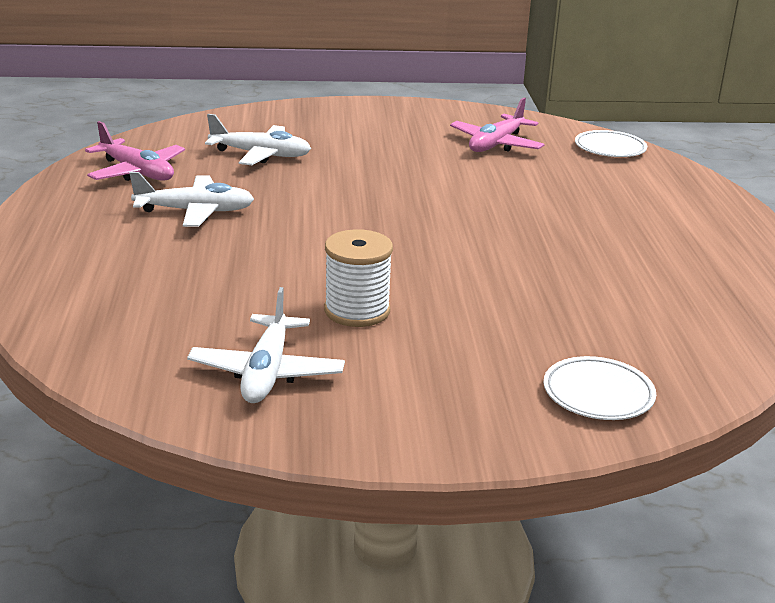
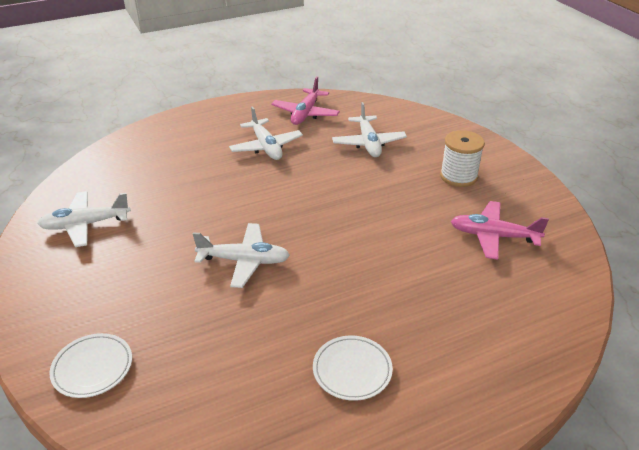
camera: 70 degrees right, 10 degrees up
white spool [324,229,393,327] -> white spool moved to [440,130,485,187]
white plate [575,130,647,157] -> white plate moved to [313,336,393,401]
none -> white plane [193,223,290,288]

